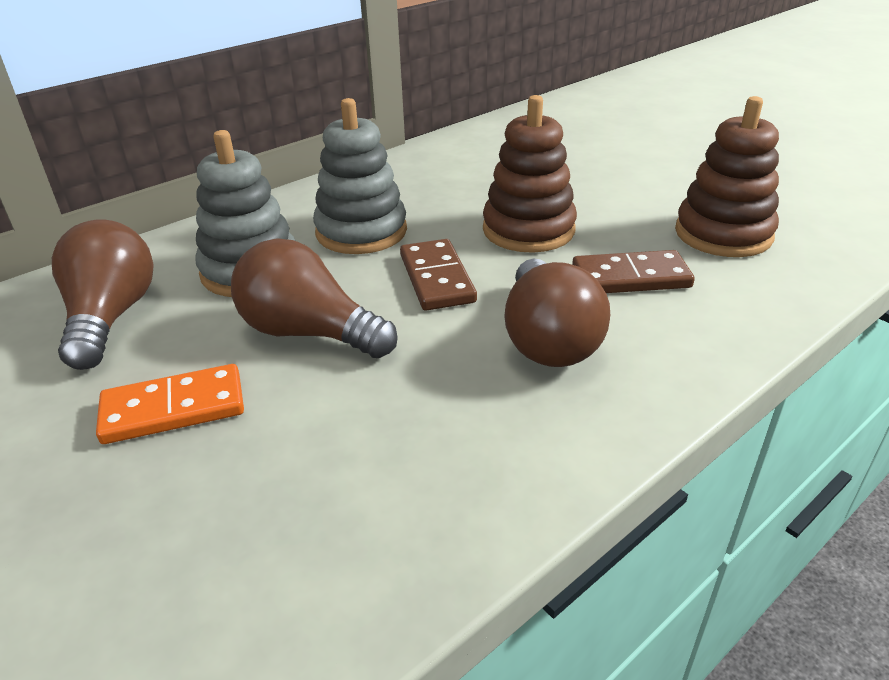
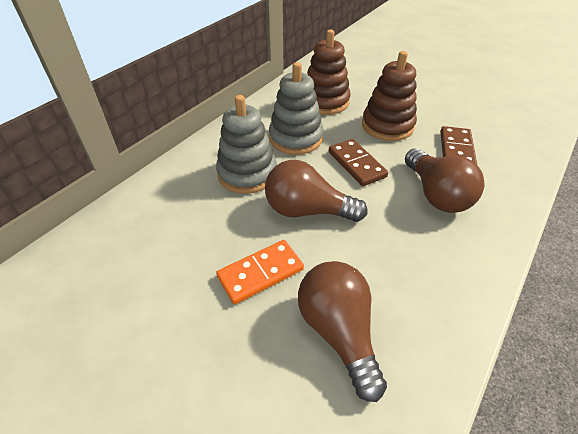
camera: 15 degrees left, 10 degrees up
brown light bulb [52,219,154,370] -> brown light bulb moved to [298,261,387,402]
brown domino [572,250,695,293] -> brown domino turned 60 degrees counterclockwise [440,126,477,164]
brown stacking toy [675,96,779,257] -> brown stacking toy moved to [307,29,351,115]

